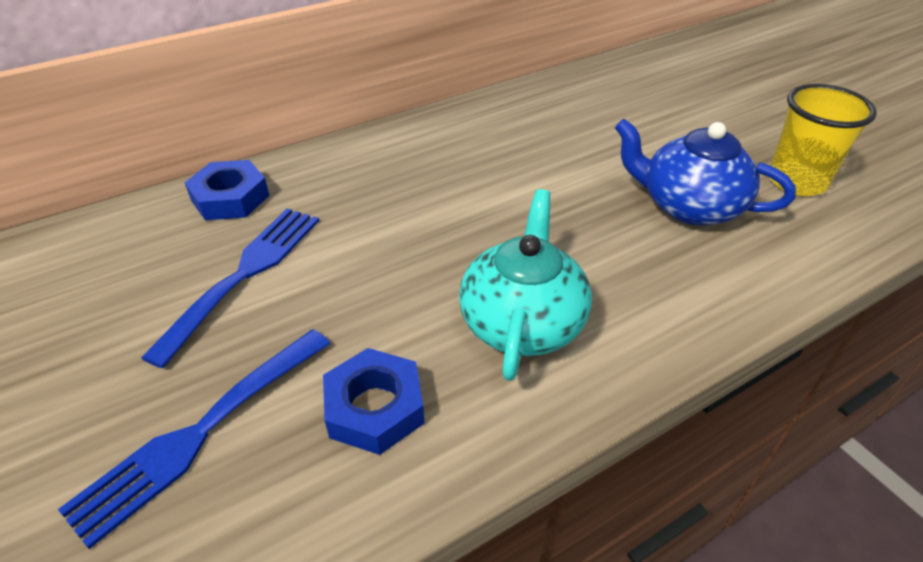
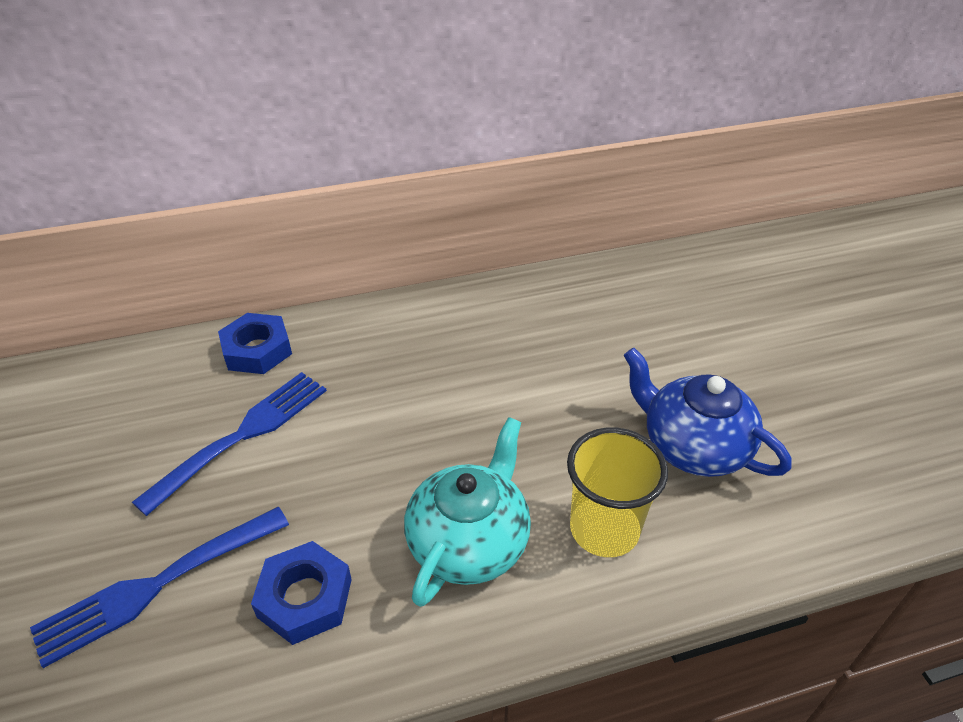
camera: 15 degrees right, 0 degrees up
yellow cup [769,84,877,196] -> yellow cup moved to [567,428,668,557]

